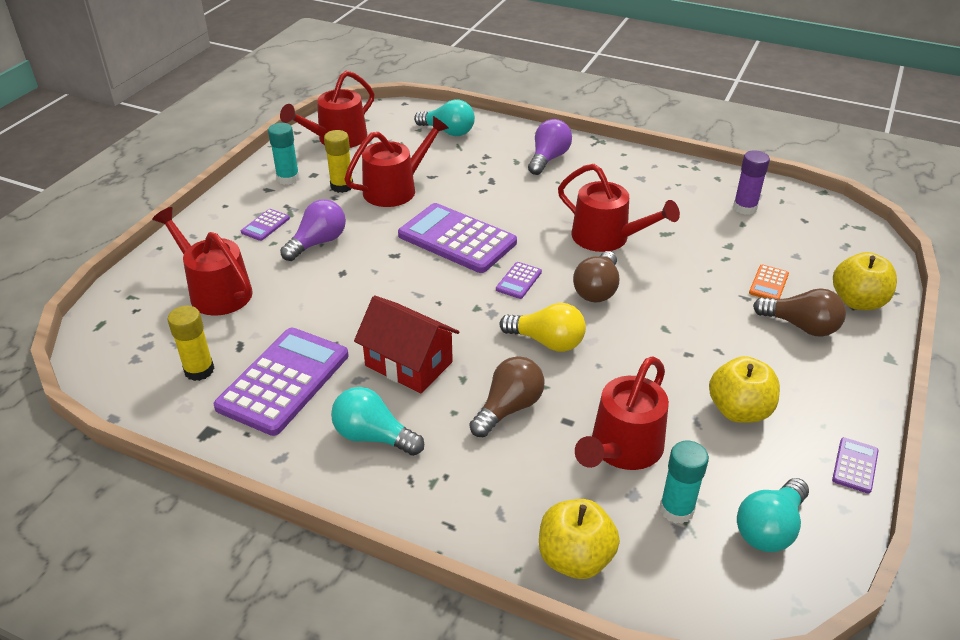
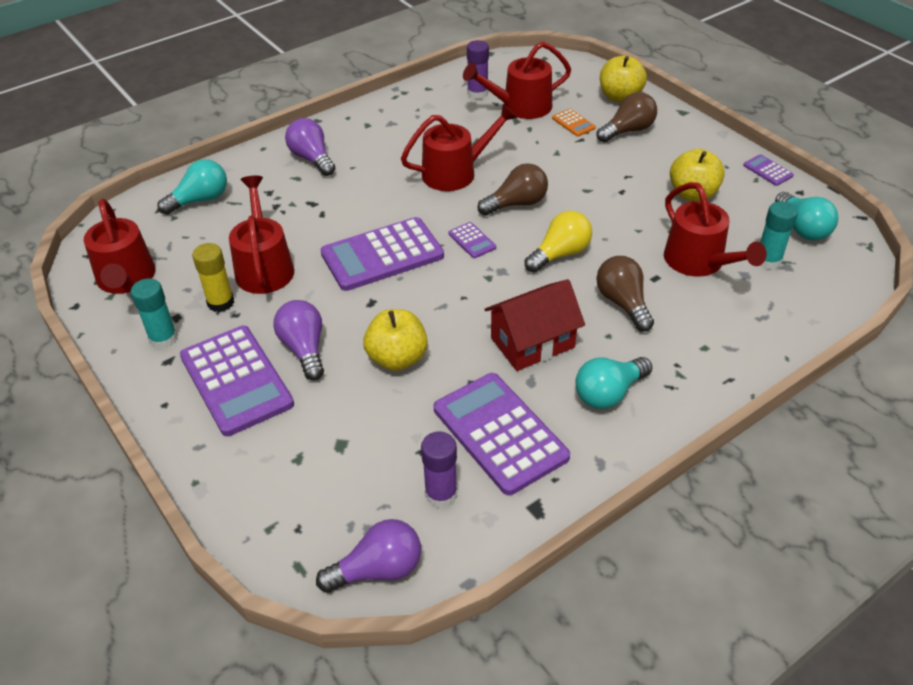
camera: 60 degrees left, 5 degrees up
red watering can [152,207,253,316] -> red watering can moved to [463,42,571,119]
yellow glue stick [167,306,214,381] -> purple glue stick [421,431,457,508]
purple calculator [241,209,290,241] -> purple calculator [180,326,294,436], size x2.29
yellow apple [539,499,620,579] -> yellow apple moved to [363,309,428,371]
brown light bulb [573,251,619,303] -> brown light bulb turned 75 degrees counterclockwise [477,163,548,216]
none -> purple light bulb [316,519,421,593]

